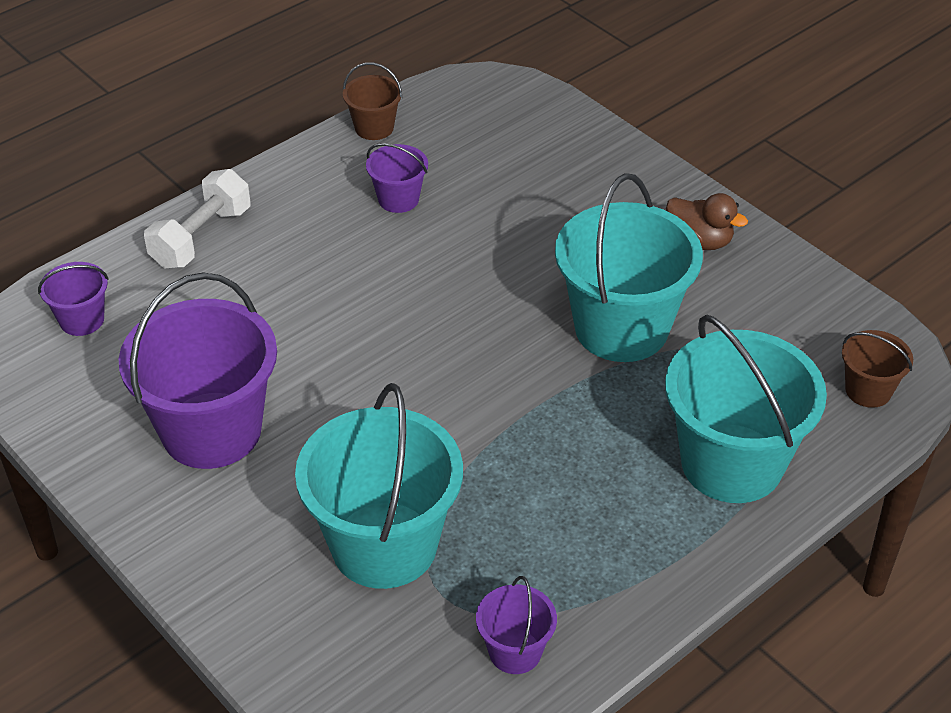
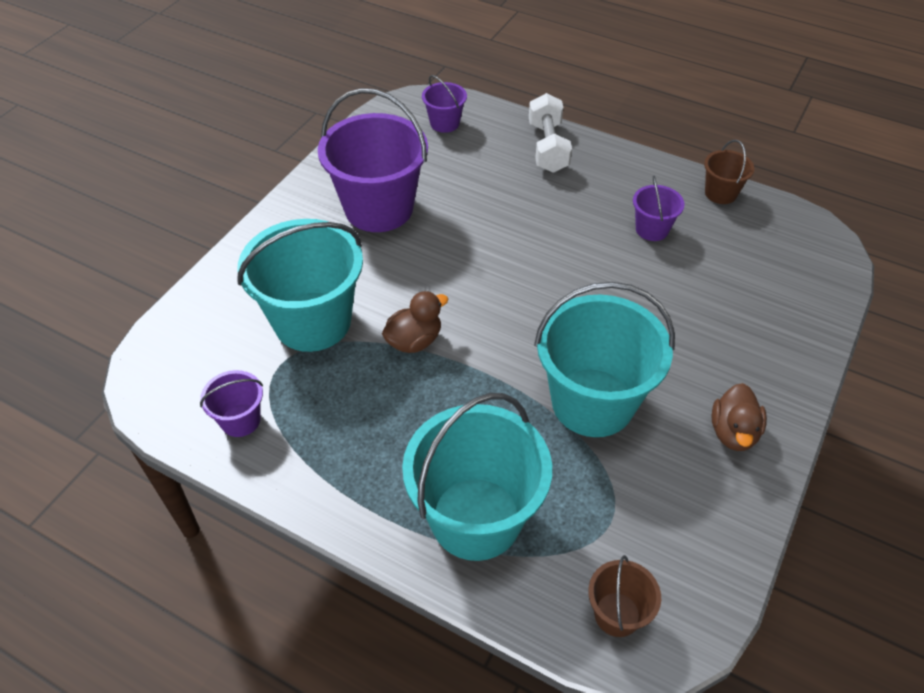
camera: 70 degrees right, 5 degrees up
white dumbbell [144,169,250,269] -> white dumbbell turned 75 degrees clockwise [529,93,572,173]
none -> brown duck [382,291,448,353]

